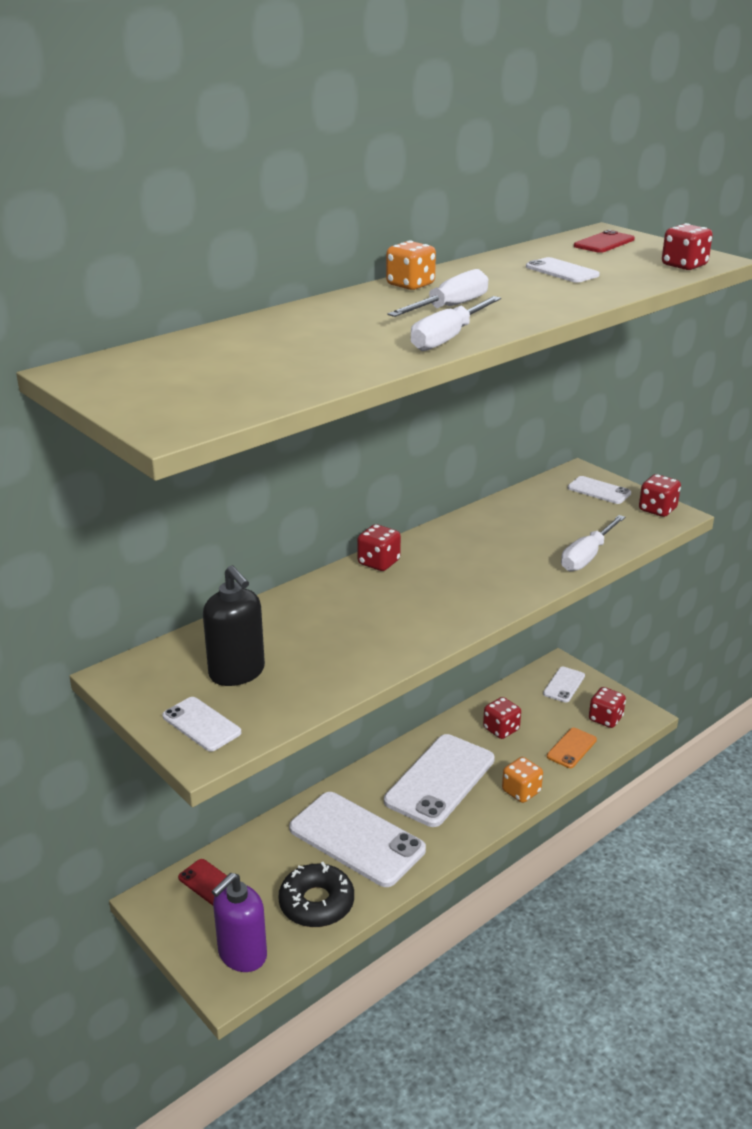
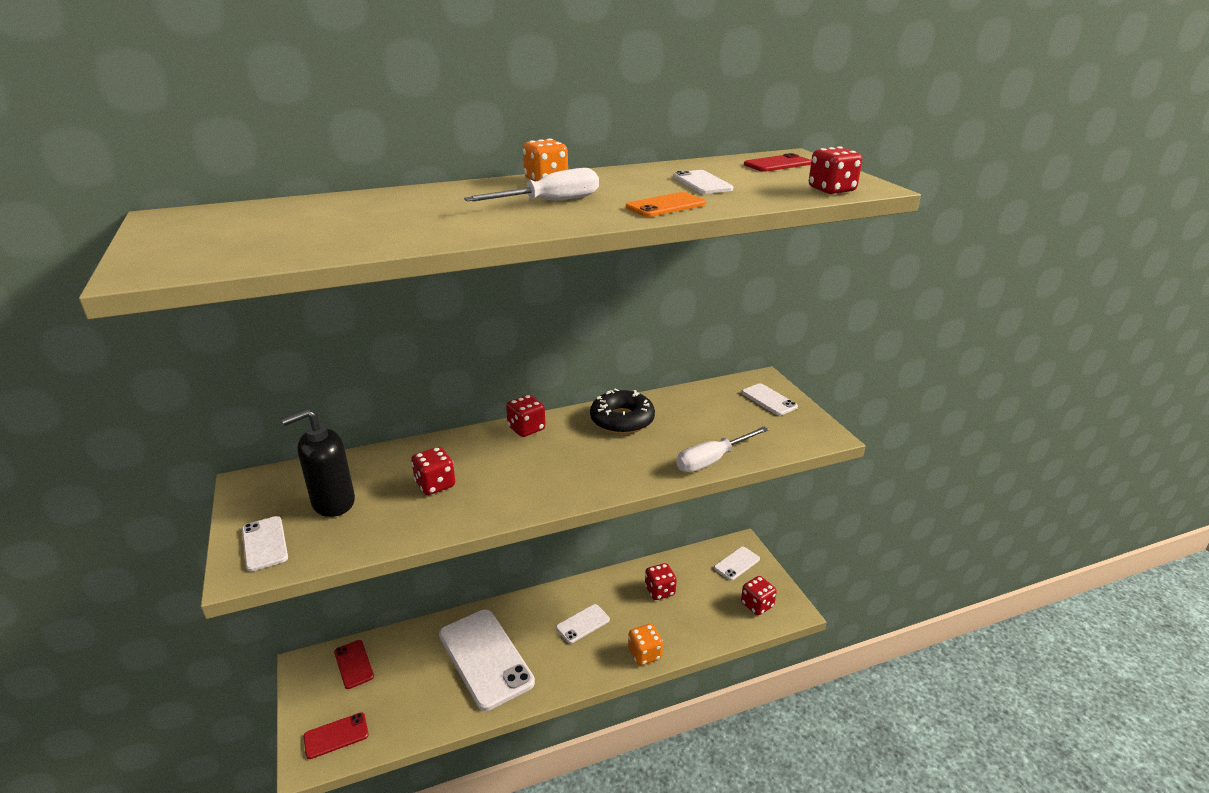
camera: 20 degrees right, 0 degrees up
black soap dispenser [203,565,265,686] -> black soap dispenser turned 75 degrees clockwise [281,409,355,517]
purple soap dispenser [212,873,267,972] -> red phone [304,712,369,759]
black donut [278,862,354,927] -> black donut moved to [590,389,655,434]
white phone [384,734,495,827] -> white phone [556,604,610,644], size x0.48
white screwdriver [411,296,501,351] -> none
orange phone [547,728,597,768] -> orange phone moved to [626,192,706,217]
red dice [639,474,681,517] -> red dice moved to [411,447,455,495]

